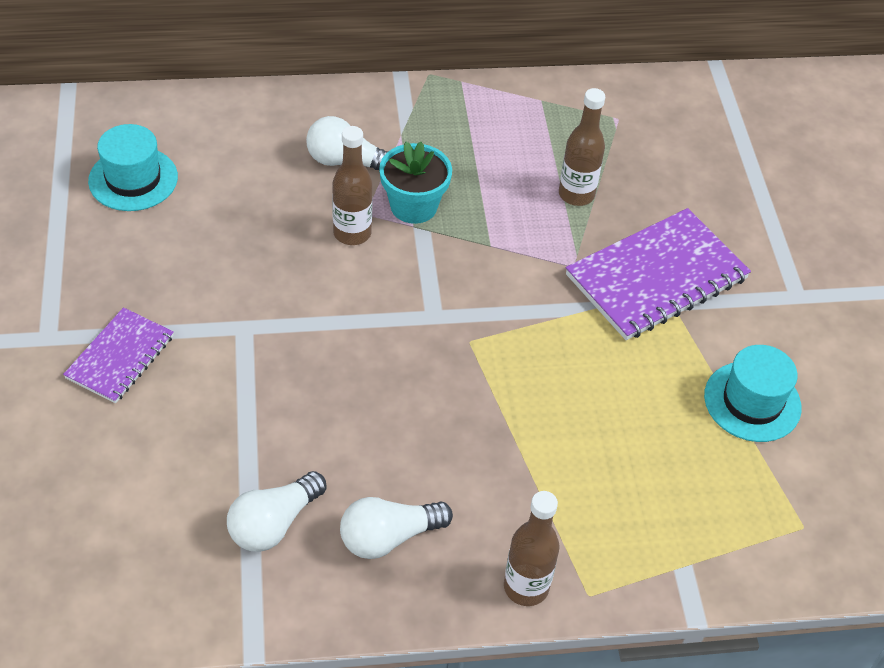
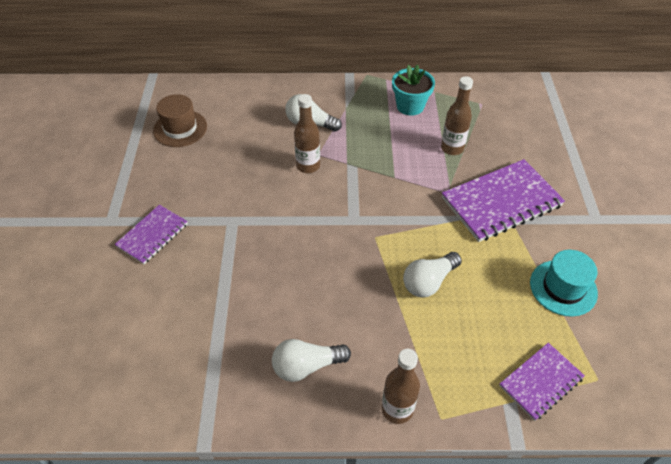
camera: 10 degrees right, 0 degrees up
turquoise hat [88,124,178,211] -> brown hat [153,94,207,147]
white light bulb [227,471,326,552] -> white light bulb moved to [403,252,462,297]
turquoise flower pot [379,142,452,224] -> turquoise flower pot moved to [392,65,435,115]
none -> purple notebook [499,343,585,421]

